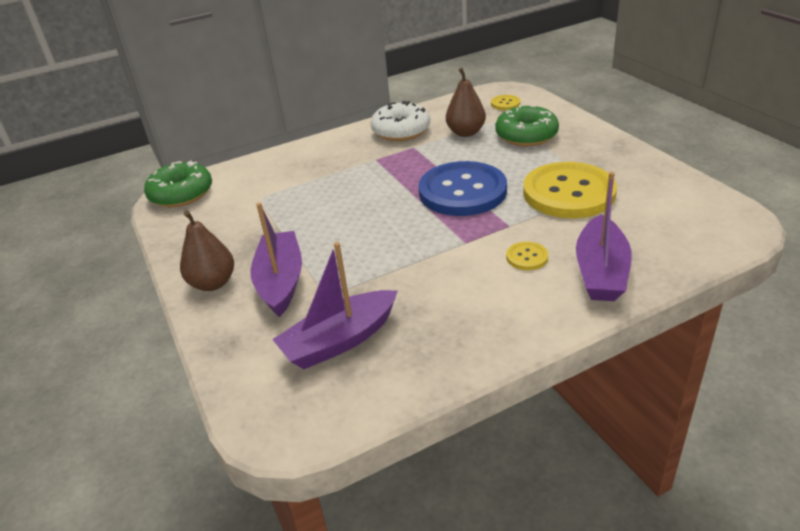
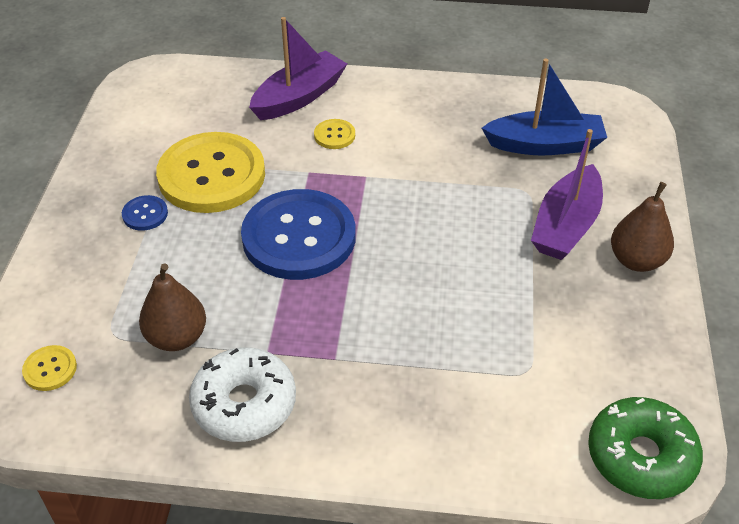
camera: 150 degrees left, 10 degrees up
purple boat [272,242,398,369] -> blue boat [482,59,607,155]
green donut [495,105,559,146] -> none
none -> blue button [122,195,168,231]

